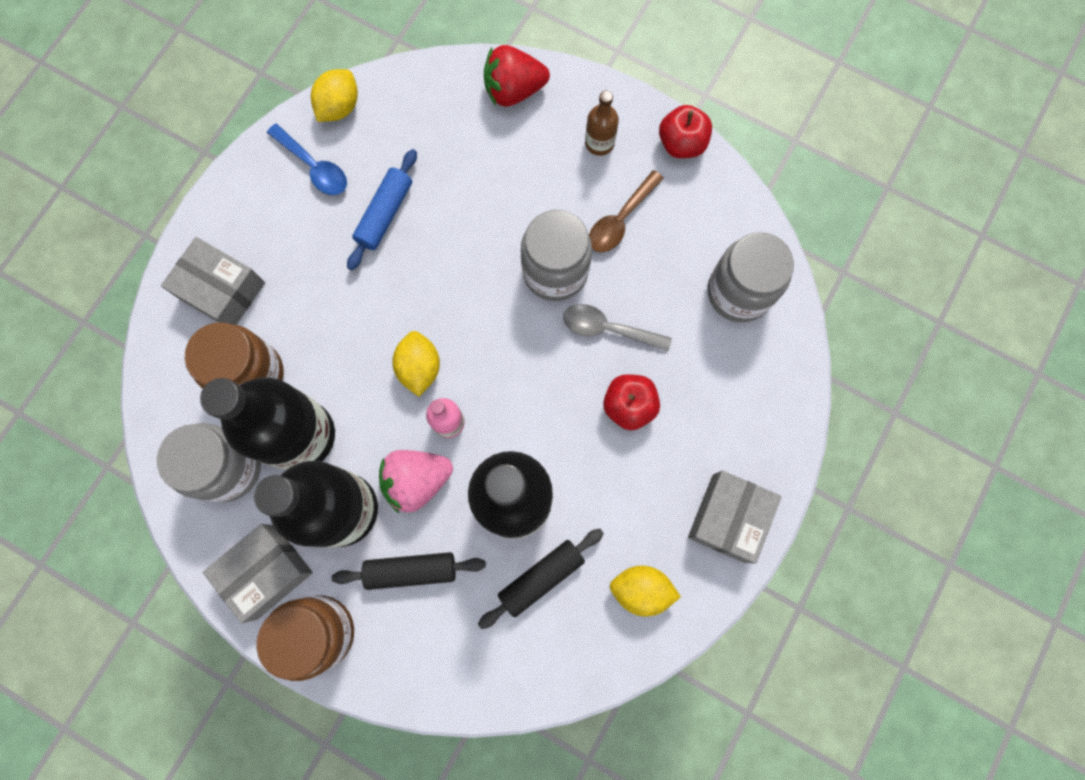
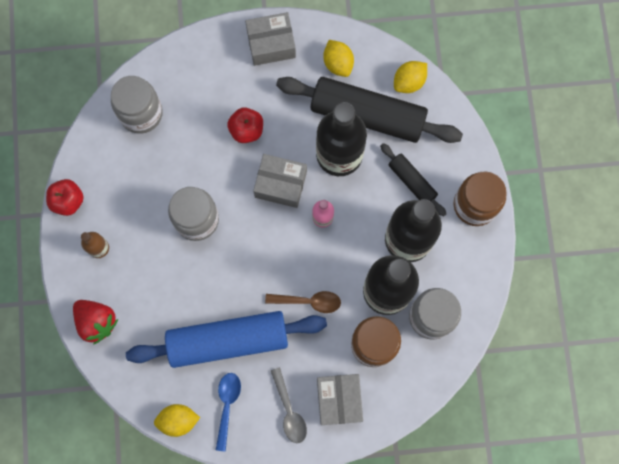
camera: 125 degrees left, 0 degrees up
grey box [203,524,313,623] -> grey box moved to [253,154,307,208]
blue rolling pin [347,149,417,270] -> blue rolling pin [126,311,327,368], size x2.02
pink strawberry [379,450,453,513] -> none
yellow lemon [392,331,440,397] -> yellow lemon moved to [394,61,427,93]
black rolling pin [478,529,604,629] -> black rolling pin [276,77,463,143], size x2.02
grey spoon [563,304,672,351] -> grey spoon moved to [271,367,307,443]
brown spoon [589,170,664,252] -> brown spoon moved to [265,291,341,313]

